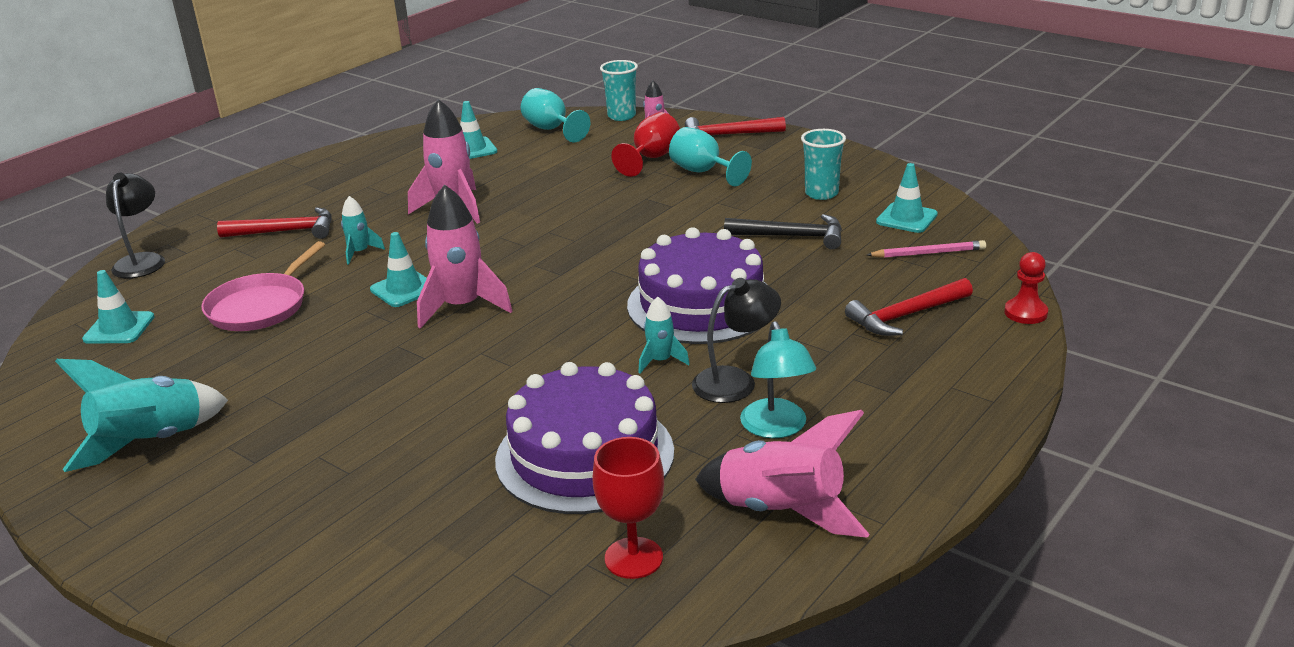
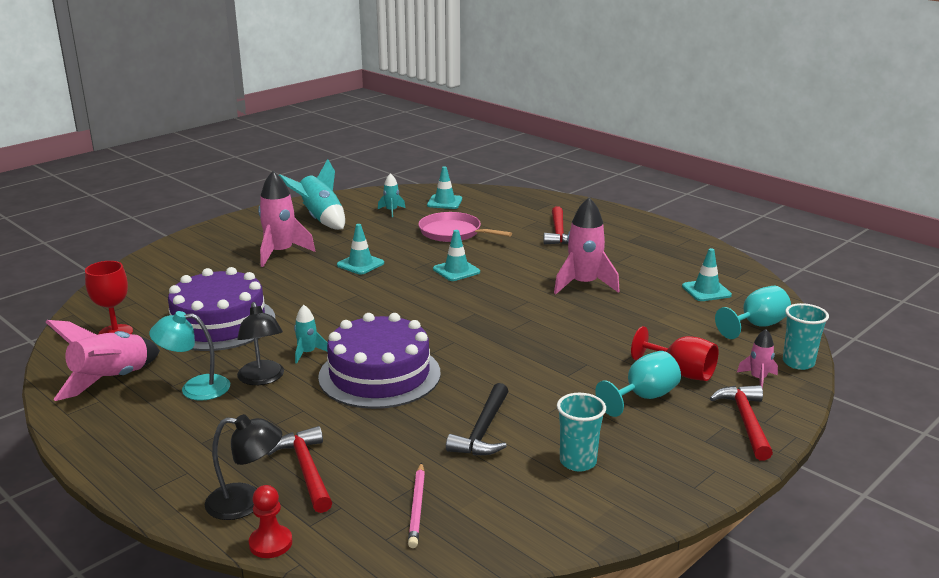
camera: 95 degrees right, 5 degrees down
black lamp [106,173,165,278] -> black lamp moved to [205,414,282,520]
turquoise rocket [341,196,385,265] -> turquoise rocket moved to [378,173,405,217]
pink rocket [417,184,512,329] -> pink rocket moved to [258,171,316,267]
turquoise traffic cone [876,163,938,233] -> turquoise traffic cone moved to [337,224,384,275]

